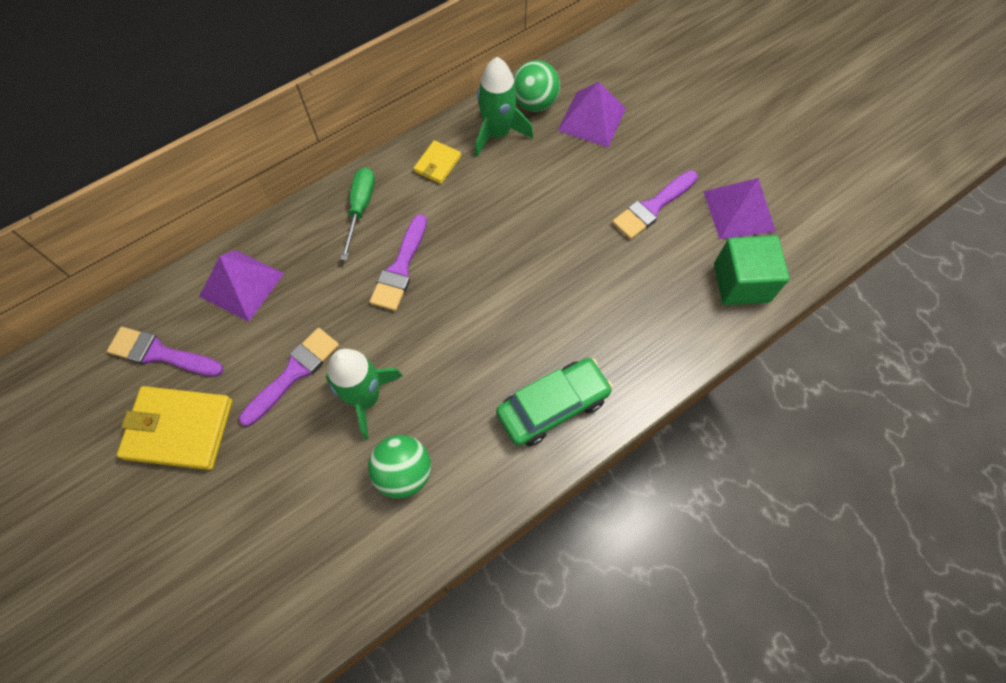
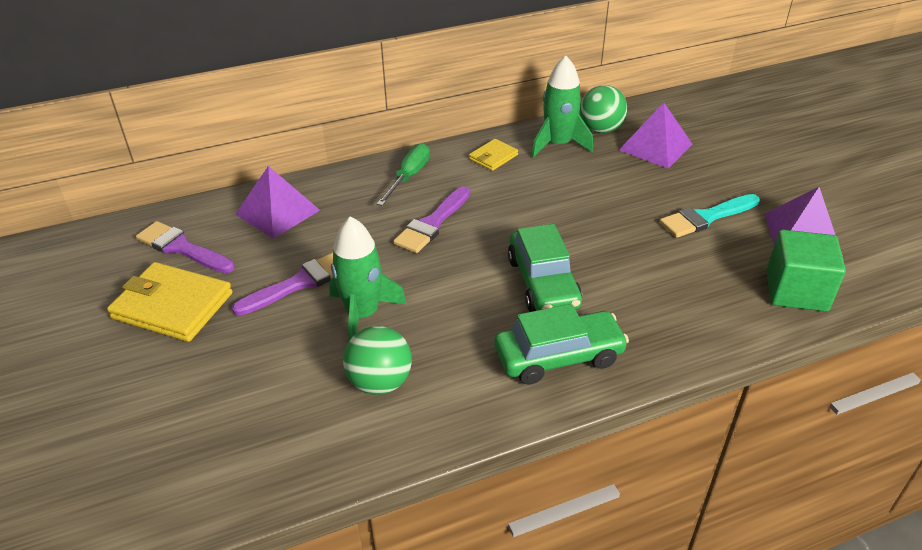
camera: 15 degrees right, 25 degrees down
purple brush [612,170,698,240] -> turquoise brush [660,194,760,238]
none -> green car [508,224,582,312]

